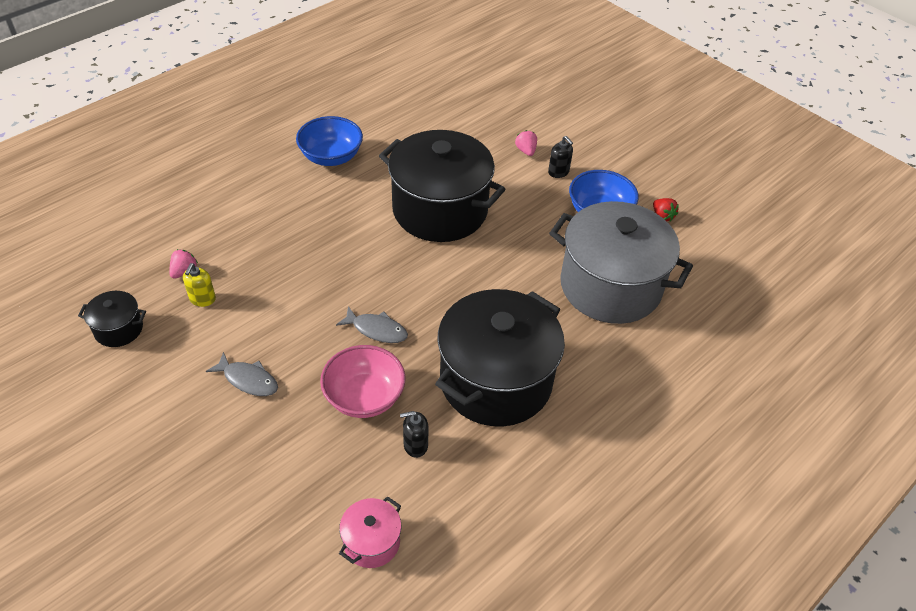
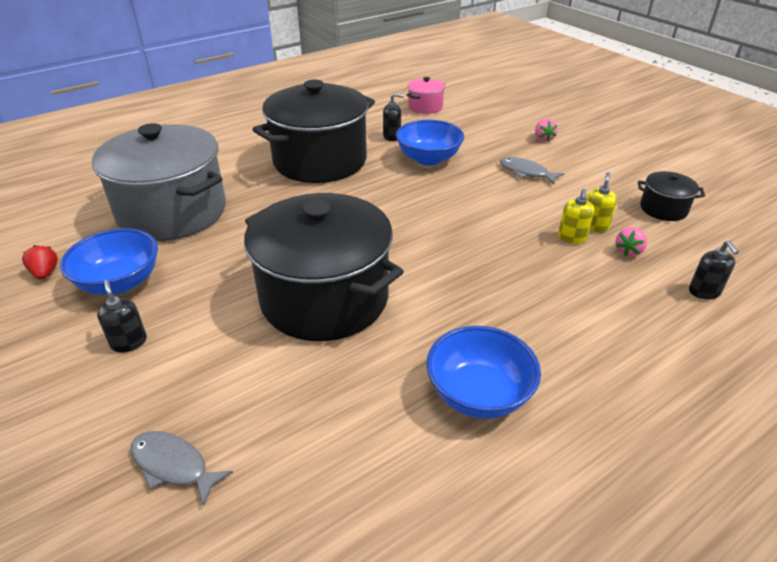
camera: 170 degrees left, 10 degrees down
pink bowl [320,345,405,418] -> blue bowl [396,120,464,166]
grey fish [336,306,408,343] -> grey fish moved to [130,431,233,507]
pink strawberry [515,130,537,156] -> pink strawberry moved to [535,119,558,142]
none -> yellow soap dispenser [558,189,595,244]
none -> black soap dispenser [689,241,739,300]

